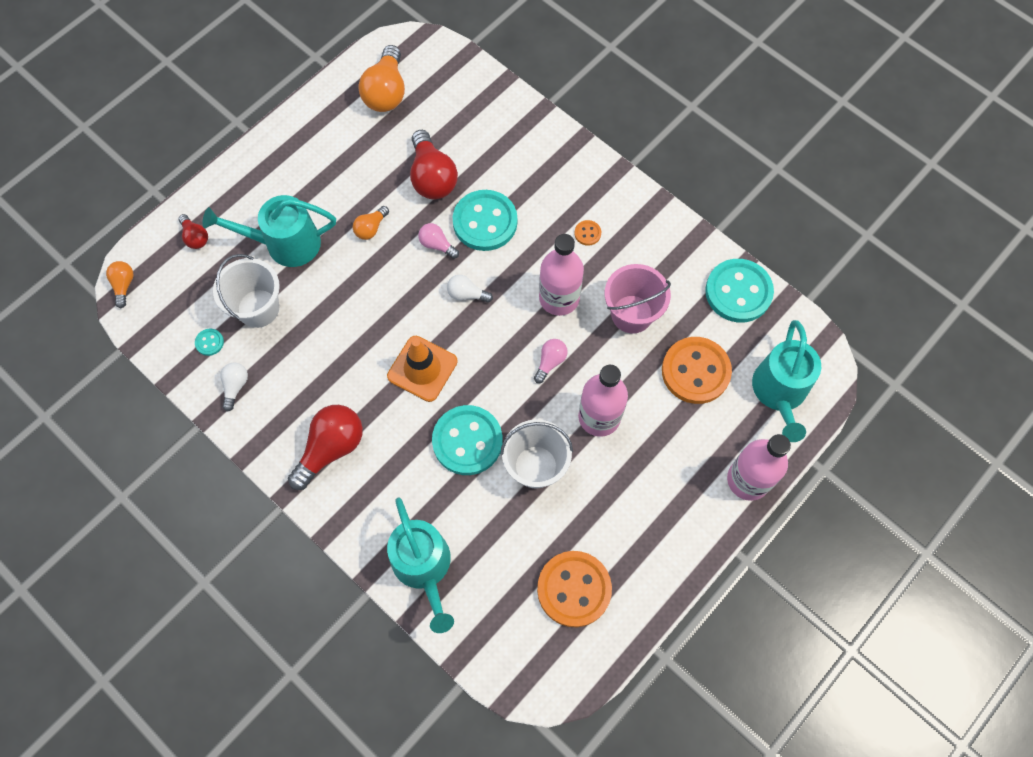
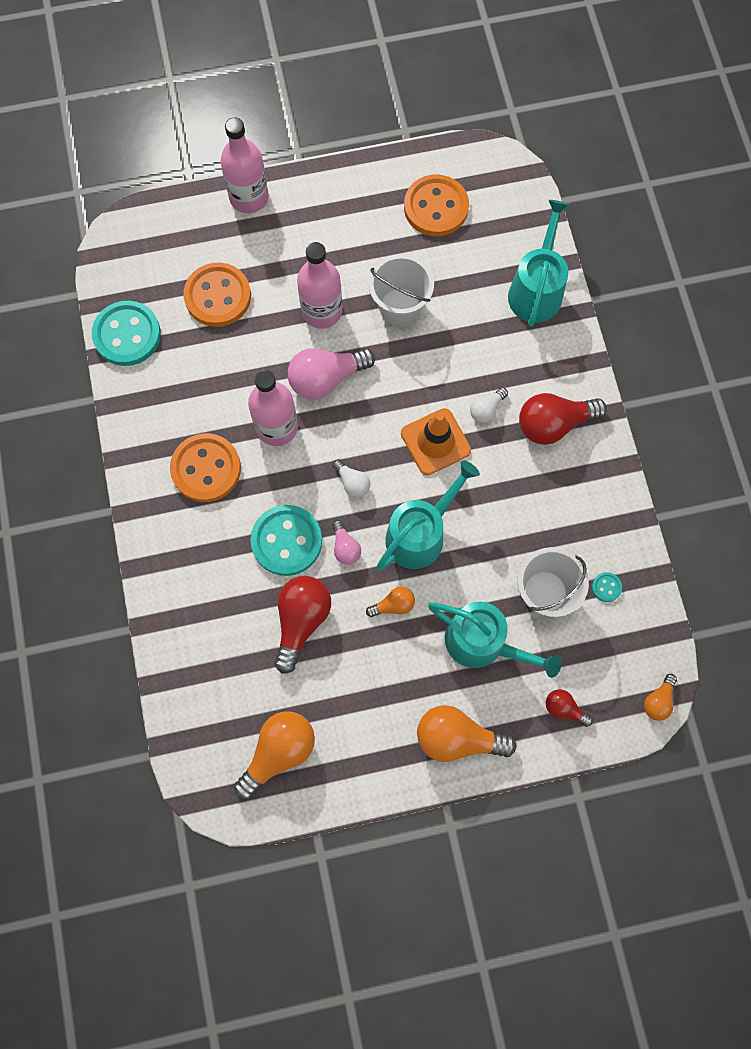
camera: 145 degrees left, 5 degrees up
red light bulb [178,214,208,249] -> red light bulb turned 60 degrees counterclockwise [546,689,593,727]
white light bulb [220,362,248,412] -> white light bulb moved to [470,387,508,423]
turquoise button [432,405,503,475] -> none
pink light bulb [534,339,568,383] -> pink light bulb [288,348,375,400], size x1.92
orange button [575,220,601,246] -> orange button [170,433,241,502], size x2.42
pink bucket [605,264,671,333] -> none
turquoise watering can [752,320,821,442] -> turquoise watering can moved to [377,460,480,570]
none -> orange light bulb [417,705,516,762]

